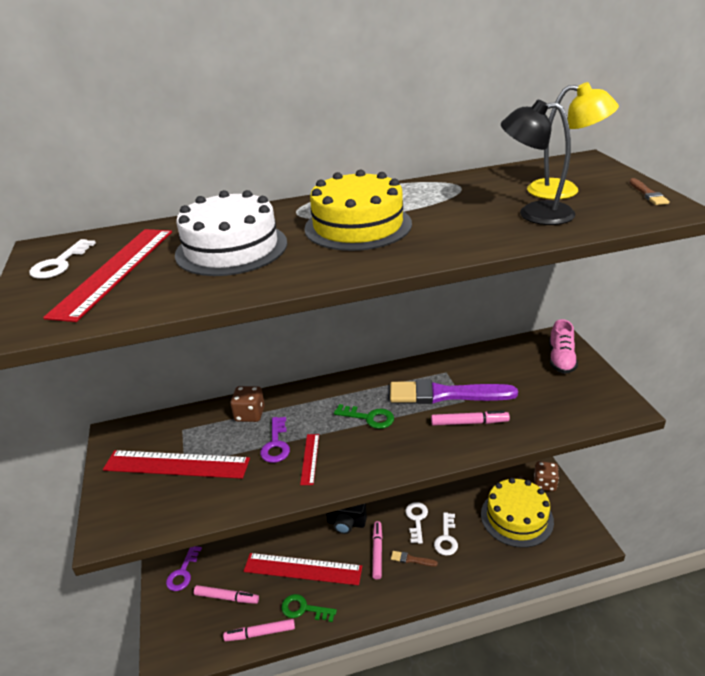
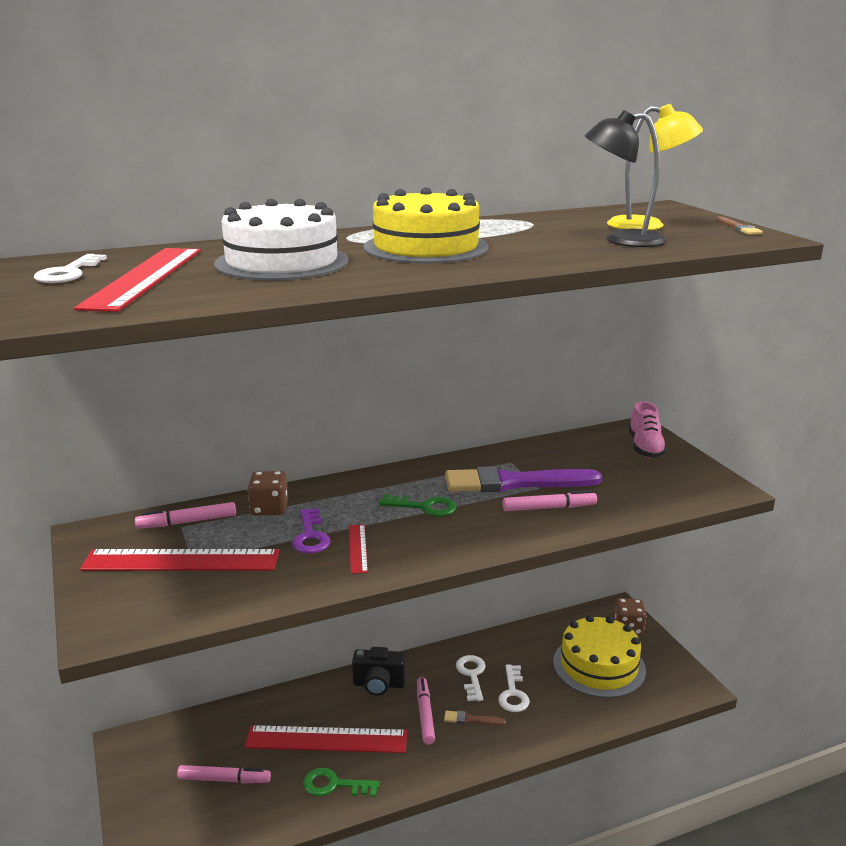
camera: 10 degrees left, 10 degrees down
purple key [166,546,202,591] -> none
pink marker [223,619,295,641] -> pink marker moved to [135,502,236,529]

